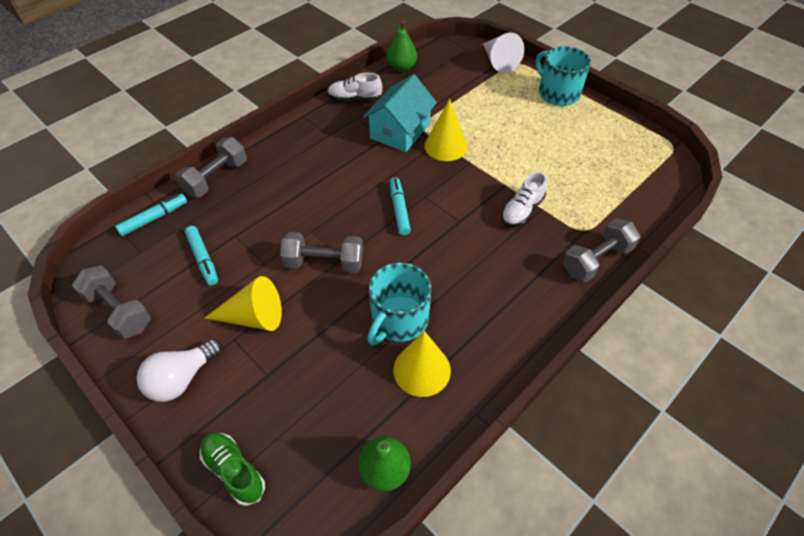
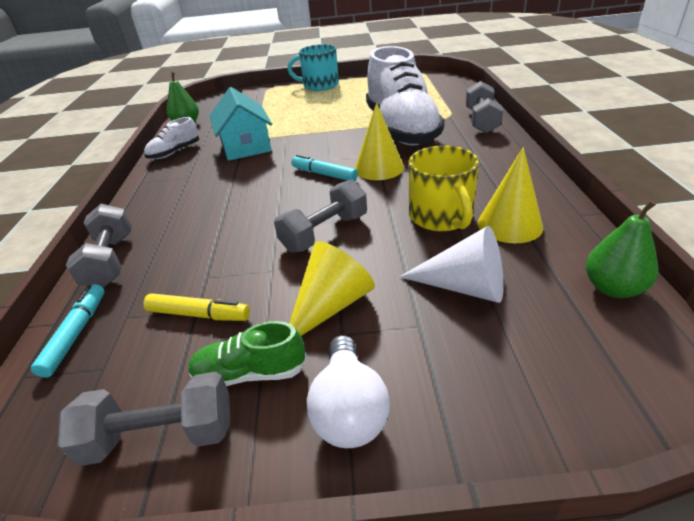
camera: 45 degrees left, 15 degrees down
turquoise marker [185,226,218,285] -> yellow marker [143,293,250,321]
green shoe [200,433,265,506] -> green shoe moved to [188,321,307,386]
turquoise mug [367,262,431,345] -> yellow mug [409,145,479,231]
yellow cone [425,99,467,161] -> yellow cone moved to [355,102,404,180]
white cone [483,33,524,73] -> white cone moved to [399,226,504,303]
white shoe [501,172,547,227] -> white shoe [366,46,445,145], size x2.34

